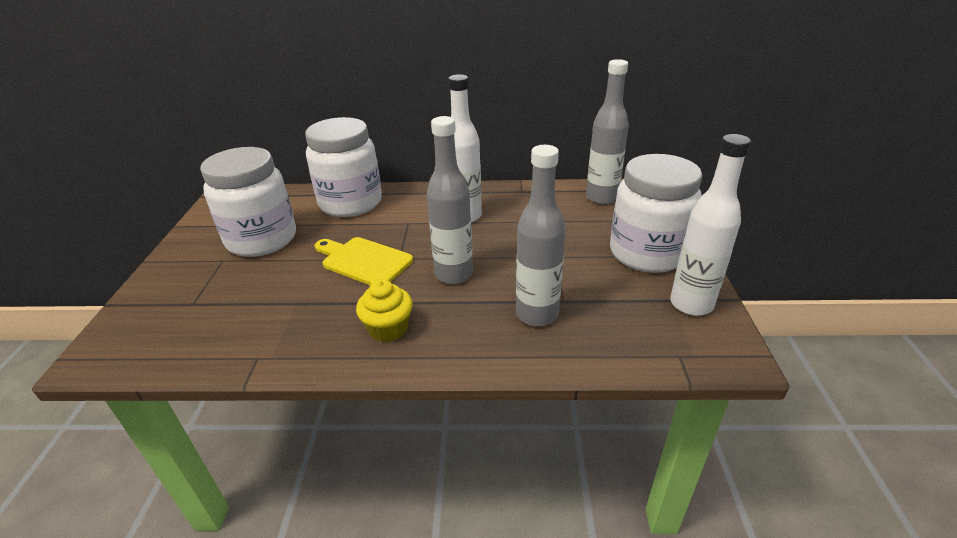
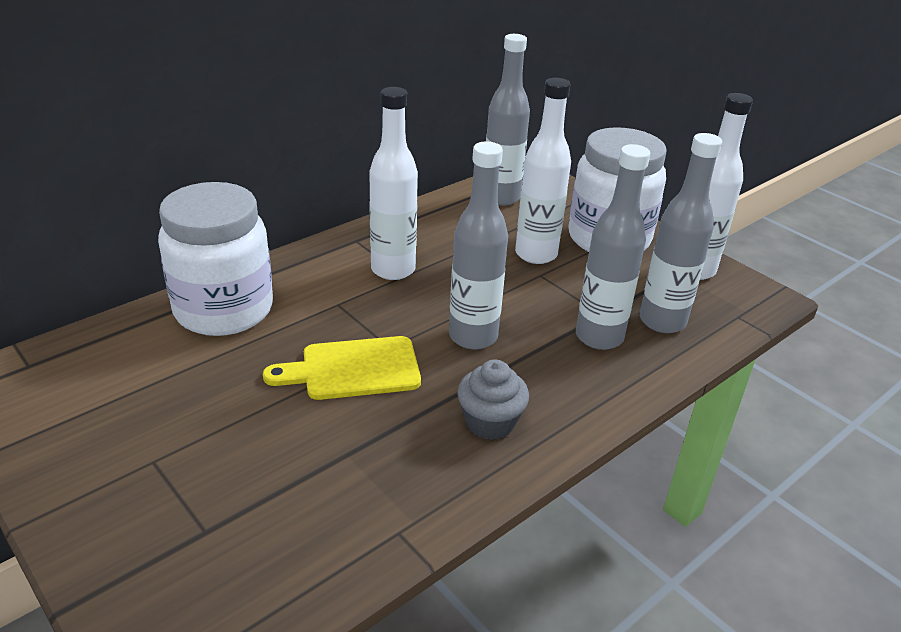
camera: 45 degrees left, 0 degrees up
white jar [200,147,296,257] -> none
yellow cupcake [356,279,412,342] -> grey cupcake [457,359,529,440]
none -> white bottle [515,78,571,264]
none -> grey bottle [640,133,722,333]

